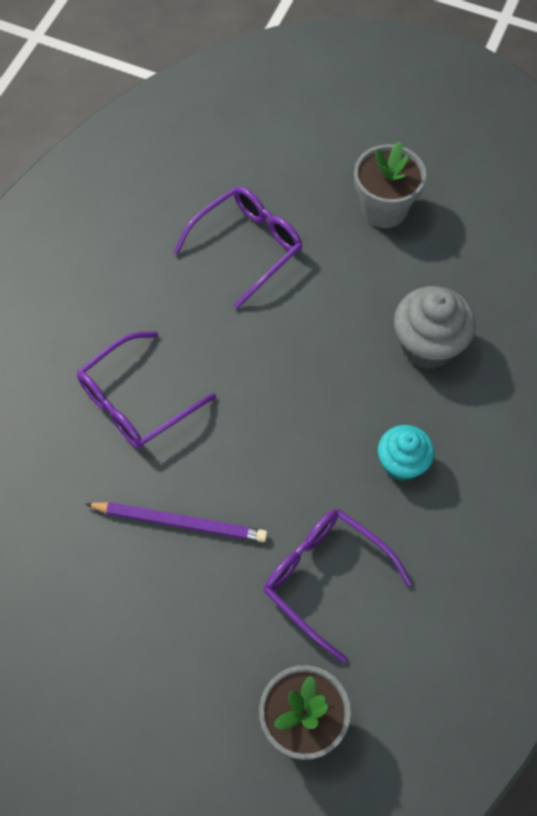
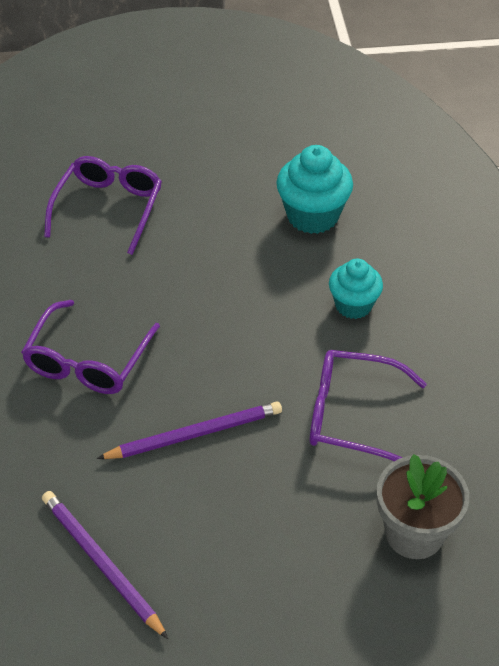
camera: 30 degrees left, 15 degrees down
grey flower pot [354,141,426,228] -> none
grey cupcake [394,286,476,369] -> turquoise cupcake [276,145,353,234]
none -> purple pencil [42,491,168,639]

